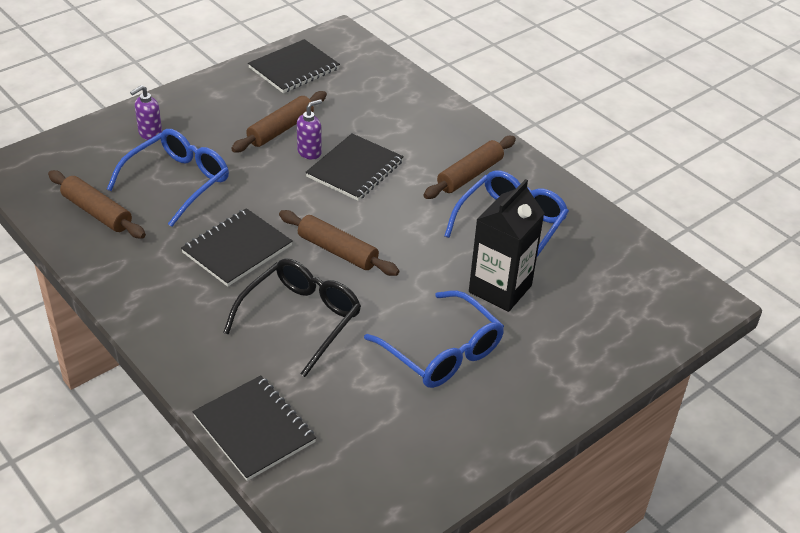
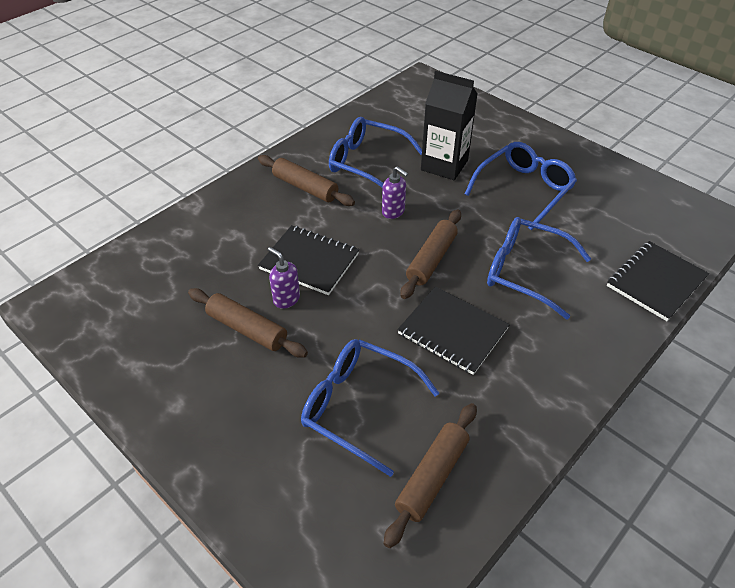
camera: 95 degrees left, 5 degrees up
purple soap dispenser [130,85,162,140] -> purple soap dispenser moved to [382,166,408,219]
black glasses [223,258,361,377] -> blue glasses [487,217,591,320]
black notebook [248,39,340,93] -> none

